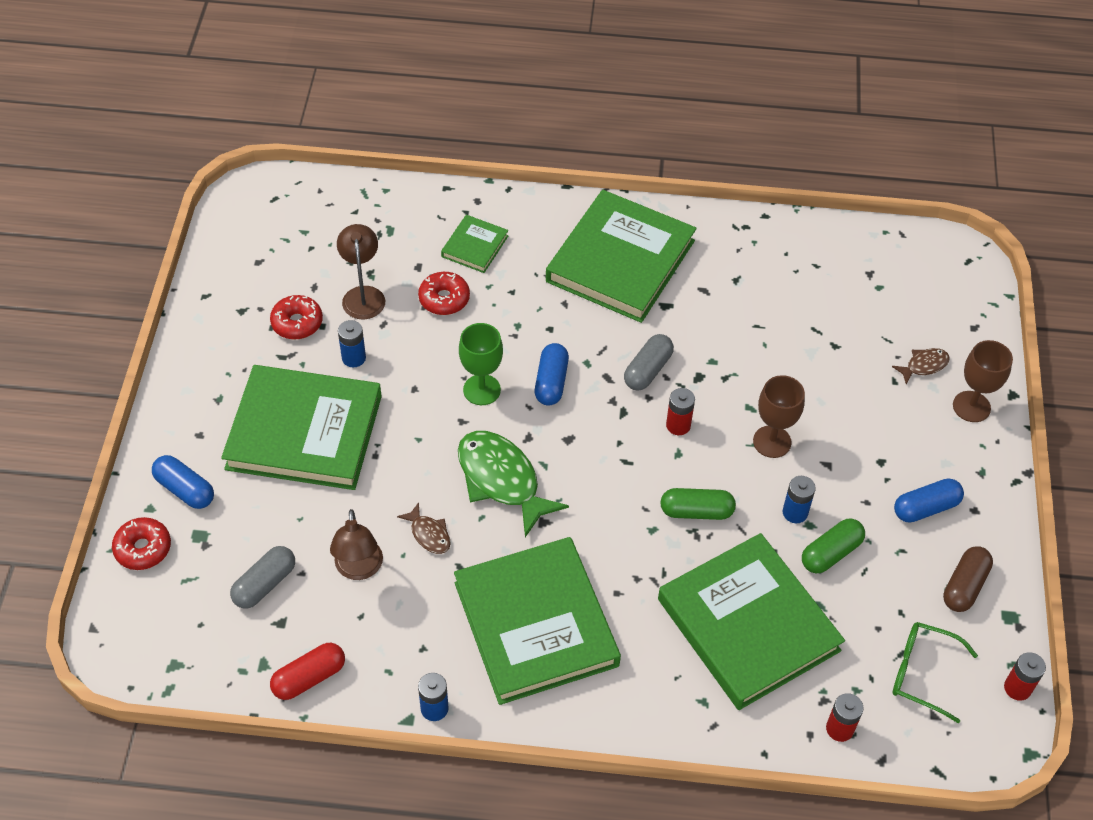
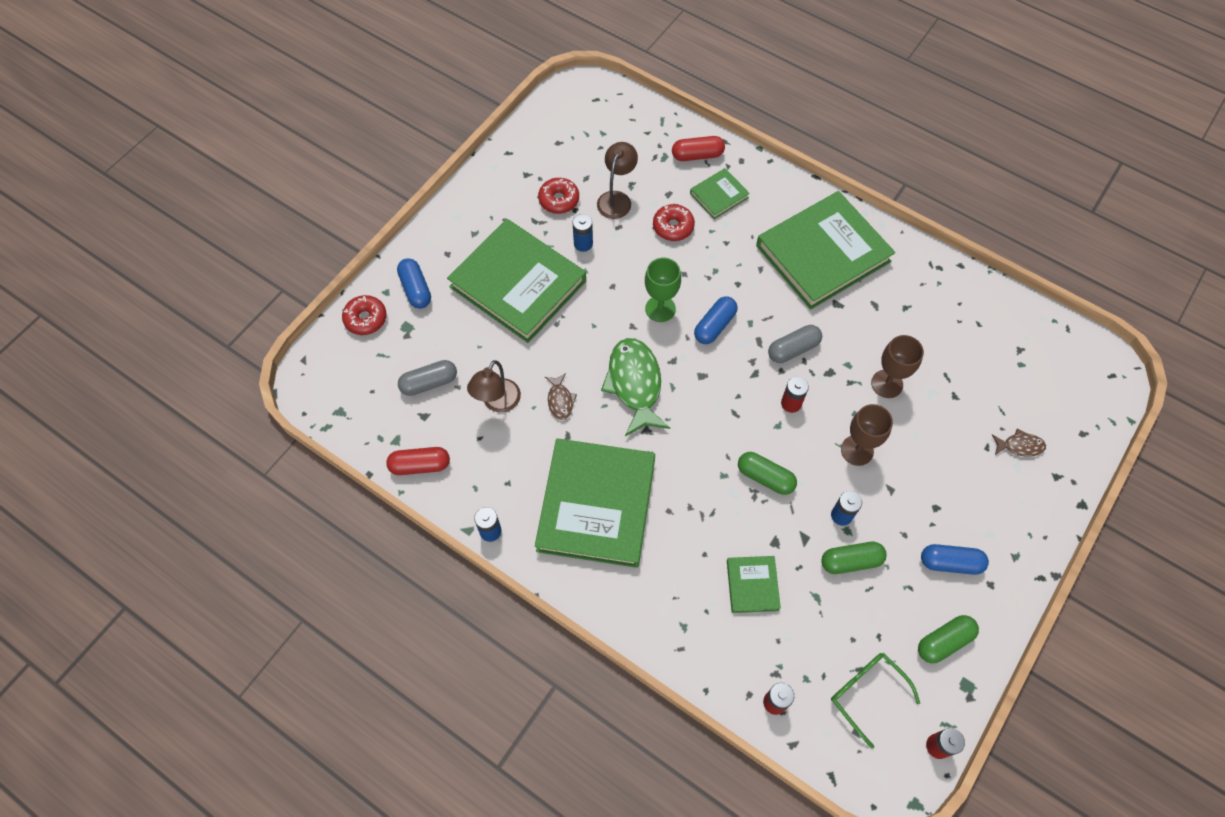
camera: 30 degrees right, 10 degrees up
green book [658,533,845,710] -> green book [727,556,781,613], size x0.45
brown capsule [943,546,993,612] -> green capsule [918,615,979,663]
brown goblet [953,340,1013,422] -> brown goblet moved to [871,335,924,398]
none -> red capsule [672,136,725,161]

